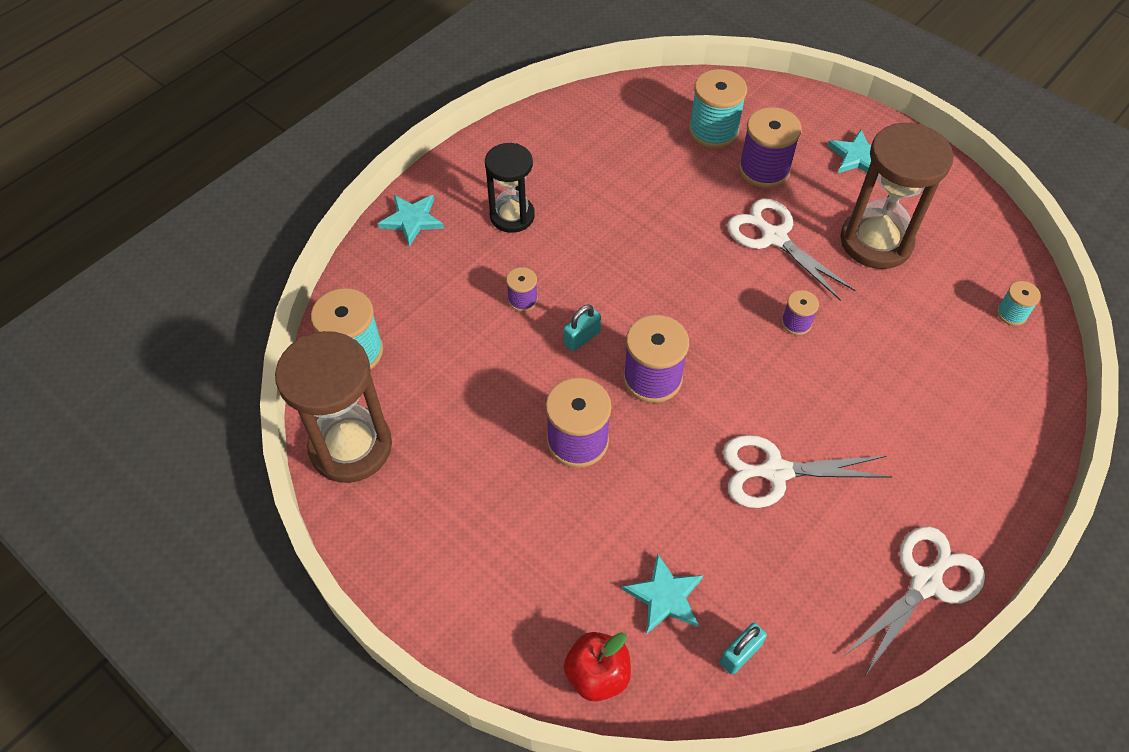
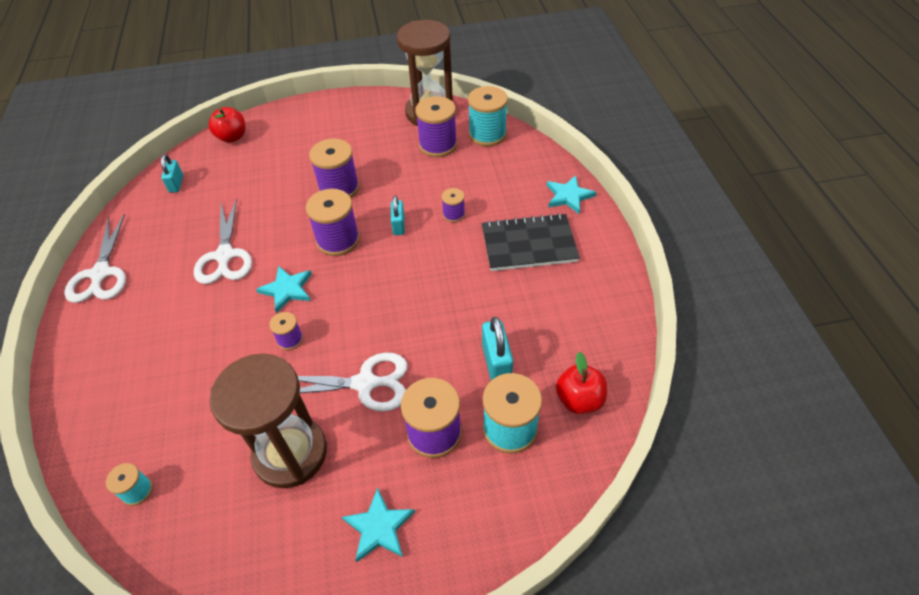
camera: 130 degrees right, 5 degrees down
black hourglass [485,143,535,233] -> black notebook [482,213,580,271]
turquoise star [622,553,703,633] -> turquoise star moved to [256,266,312,313]
white scissors [723,435,892,508] -> white scissors turned 135 degrees clockwise [194,198,252,284]
none -> purple spool [415,96,457,157]
none -> turquoise padlock [482,317,513,380]
none -> red apple [556,352,607,414]

